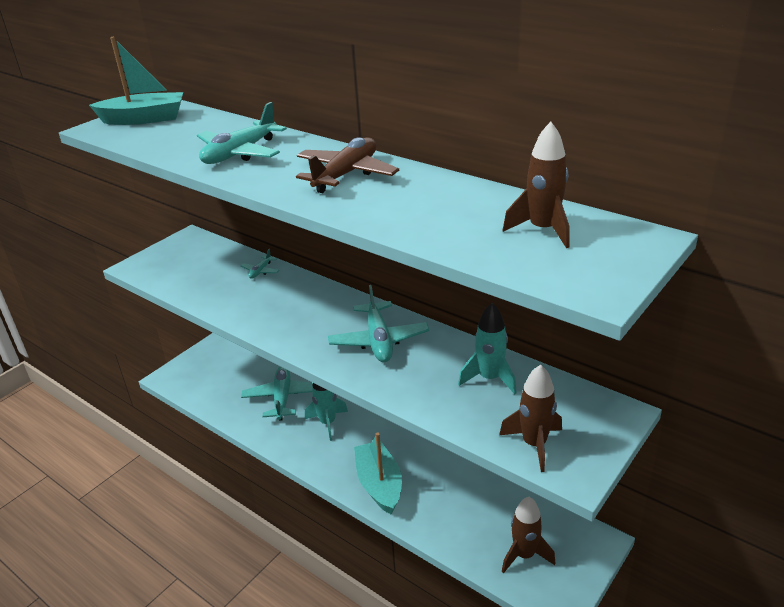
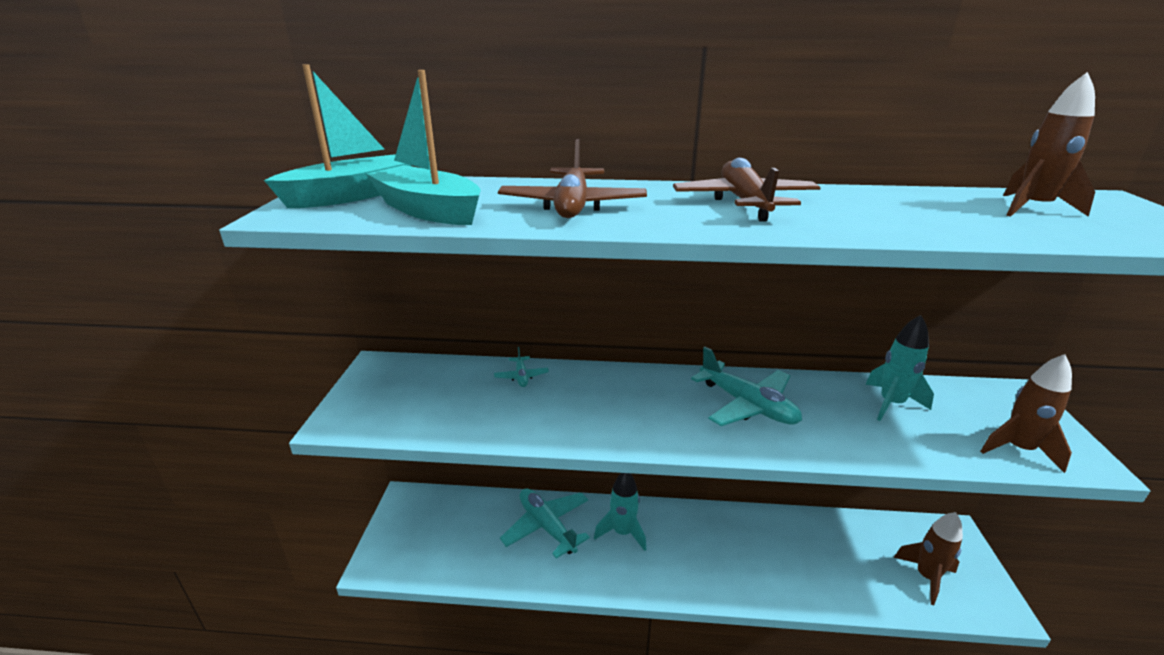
camera: 35 degrees left, 5 degrees down
turquoise plane [197,102,287,164] -> brown plane [498,139,647,218]
turquoise boat [354,432,402,515] -> turquoise boat moved to [366,70,480,225]

